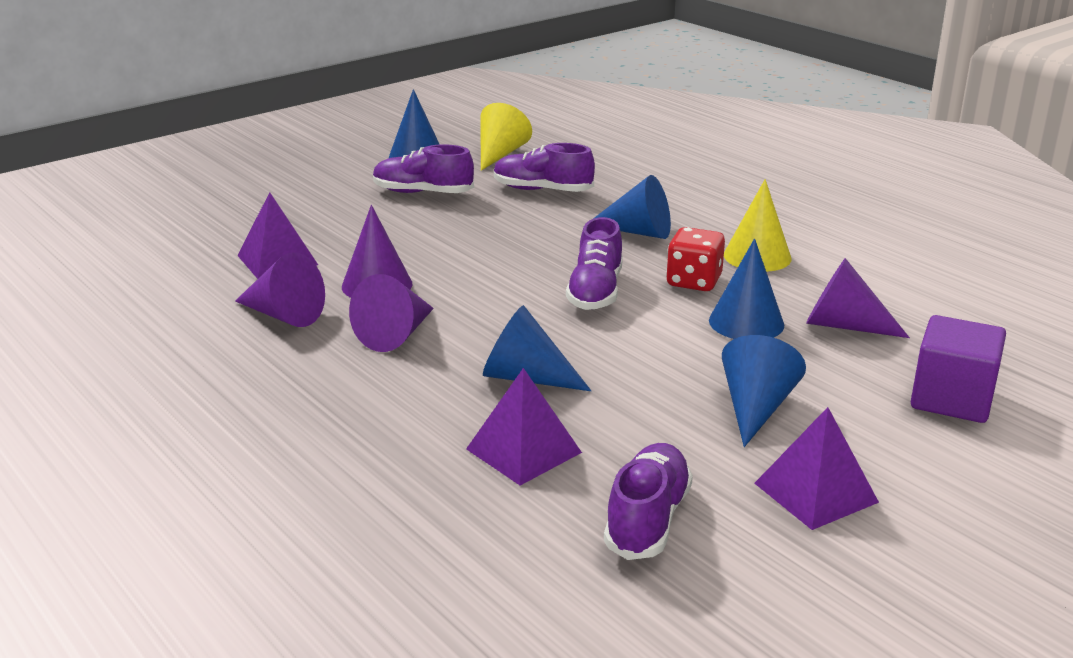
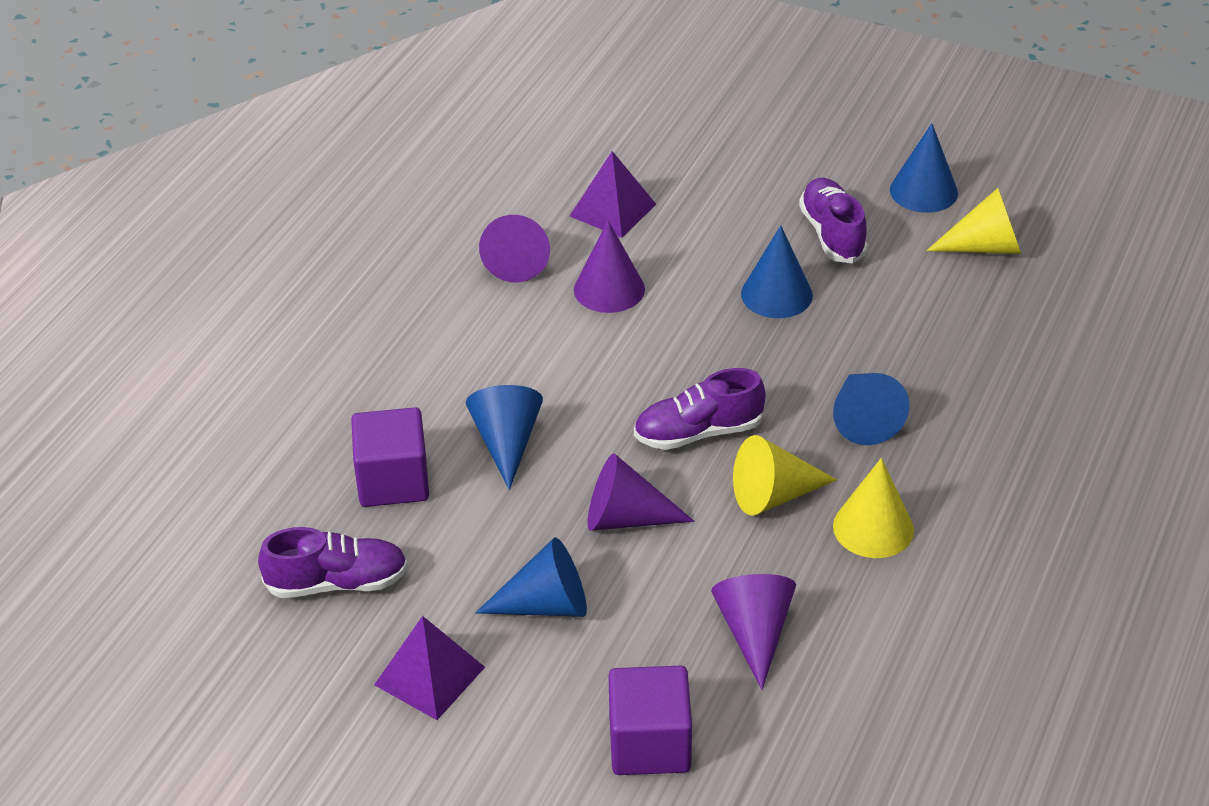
camera: 65 degrees right, 15 degrees up
purple cone [349,274,434,352] -> purple cone moved to [588,453,695,531]
purple pyramid [466,368,582,486] -> purple cube [351,407,429,507]
purple shoe [494,143,595,192] -> none
red dice [666,227,725,291] -> yellow cone [733,435,837,516]
blue cone [709,238,784,339] -> blue cone moved to [741,226,813,318]

